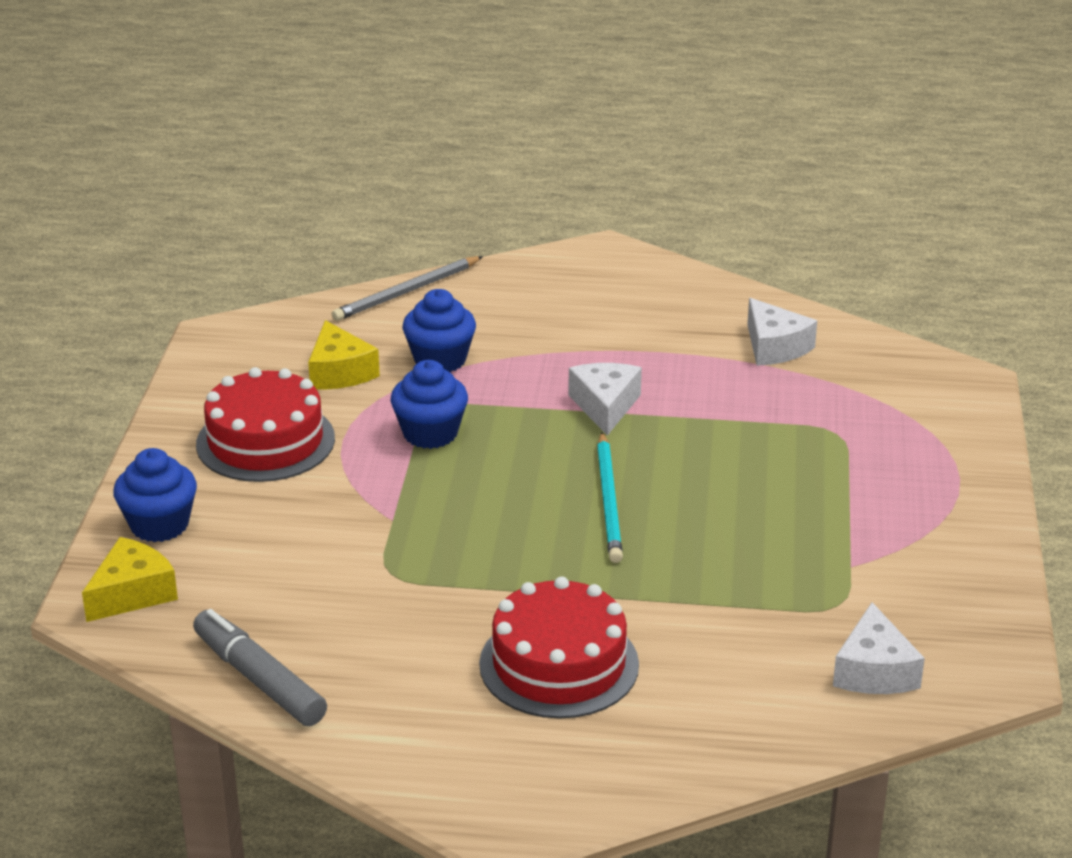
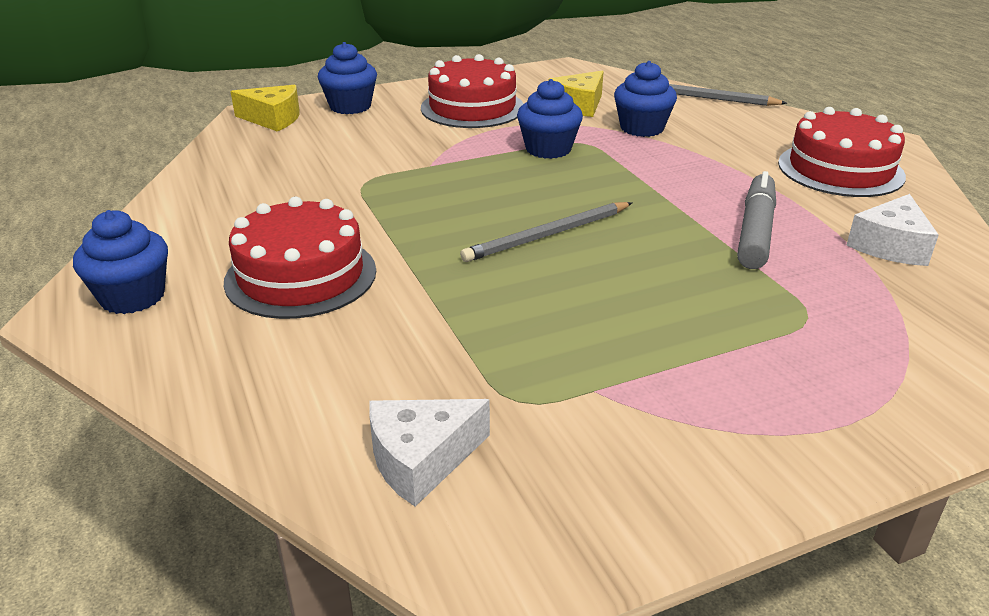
camera: 60 degrees right, 0 degrees up
grey marker [193,609,327,726] -> grey marker moved to [737,171,776,269]
white cheese [568,363,642,436] -> none
turquoise pencil [597,432,623,563] -> grey pencil [460,202,632,262]
none -> blue cupcake [73,210,168,314]
none -> red cake [778,107,906,197]

